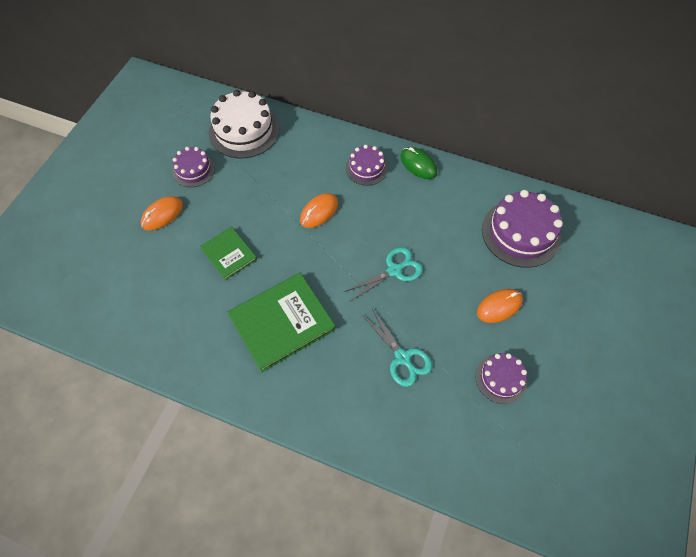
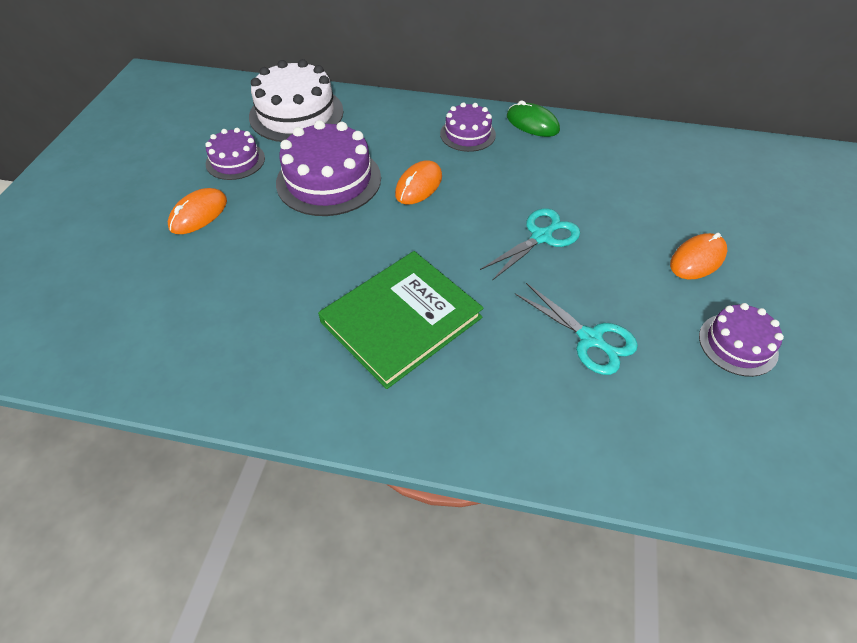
camera: 10 degrees left, 10 degrees down
green book [200,226,257,280] -> none
purple cake [482,190,563,268] -> purple cake moved to [276,120,381,216]

